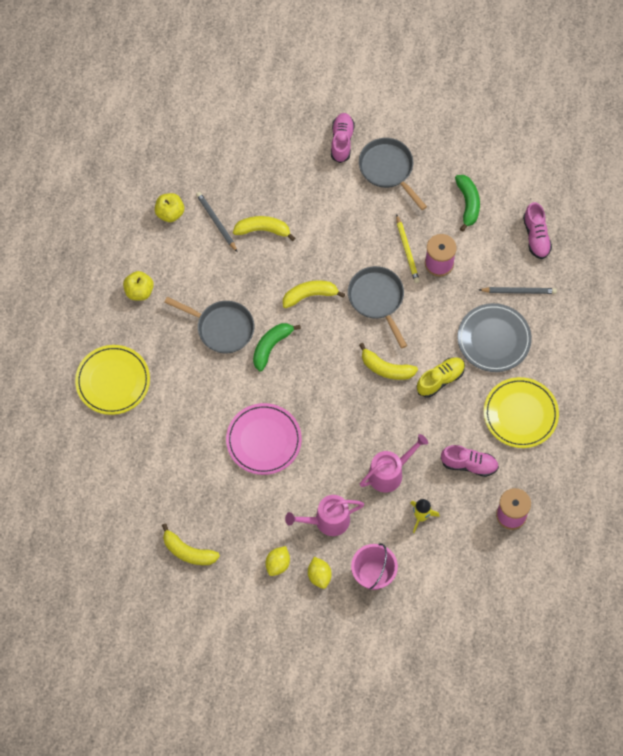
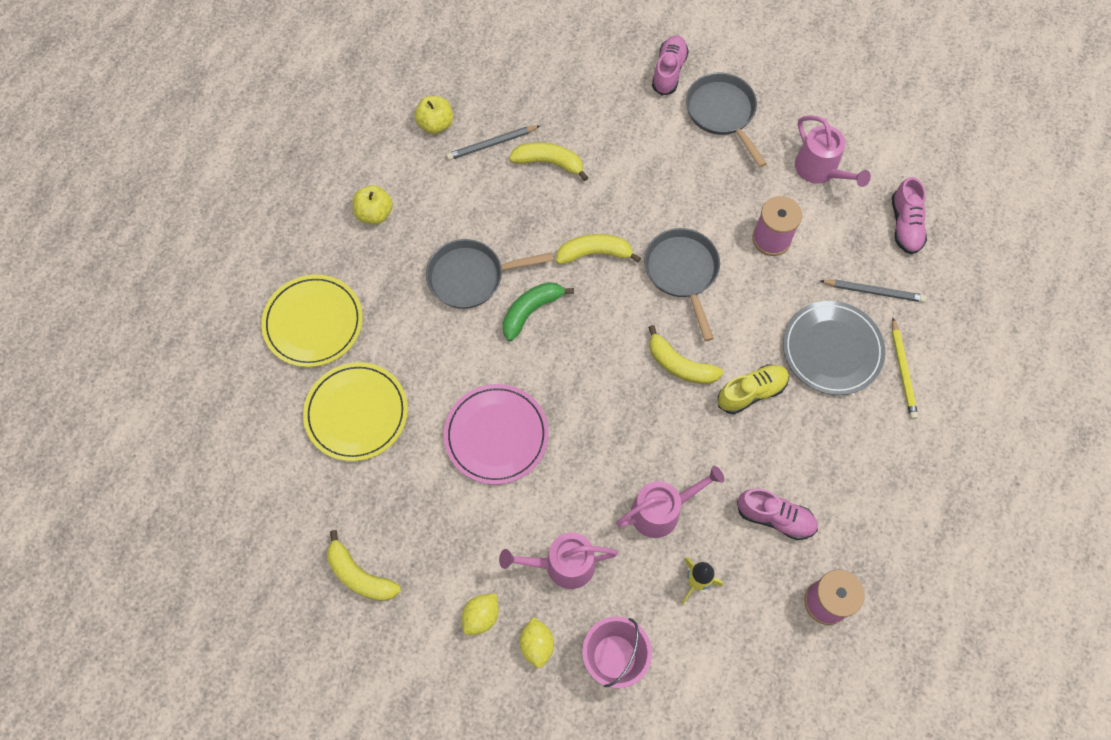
camera: 10 degrees right, 0 degrees up
grey pan [164,297,254,353] -> grey pan turned 135 degrees clockwise [426,239,553,309]
grey pencil [196,192,237,252] -> grey pencil turned 90 degrees counterclockwise [446,125,540,160]
yellow pencil [396,214,420,283] -> yellow pencil moved to [892,318,918,419]
green banana [455,175,480,232] -> pink watering can [795,115,871,187]
yellow plate [484,377,559,448] -> yellow plate moved to [303,362,408,461]

